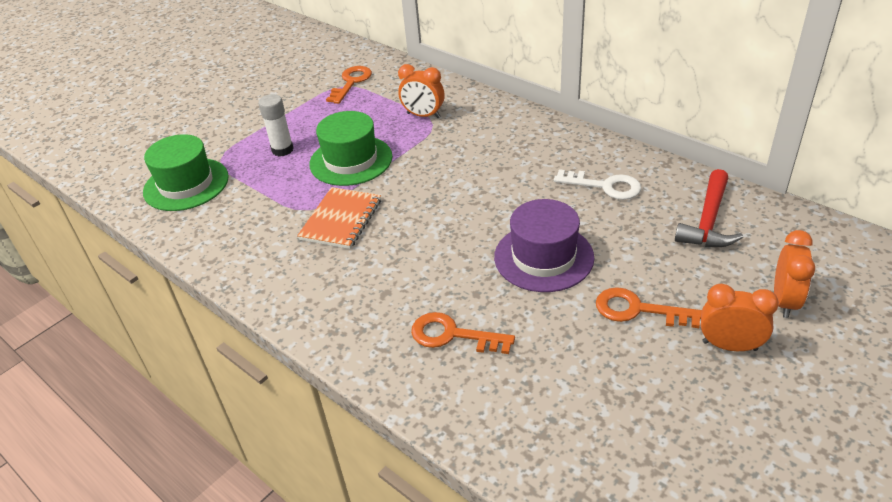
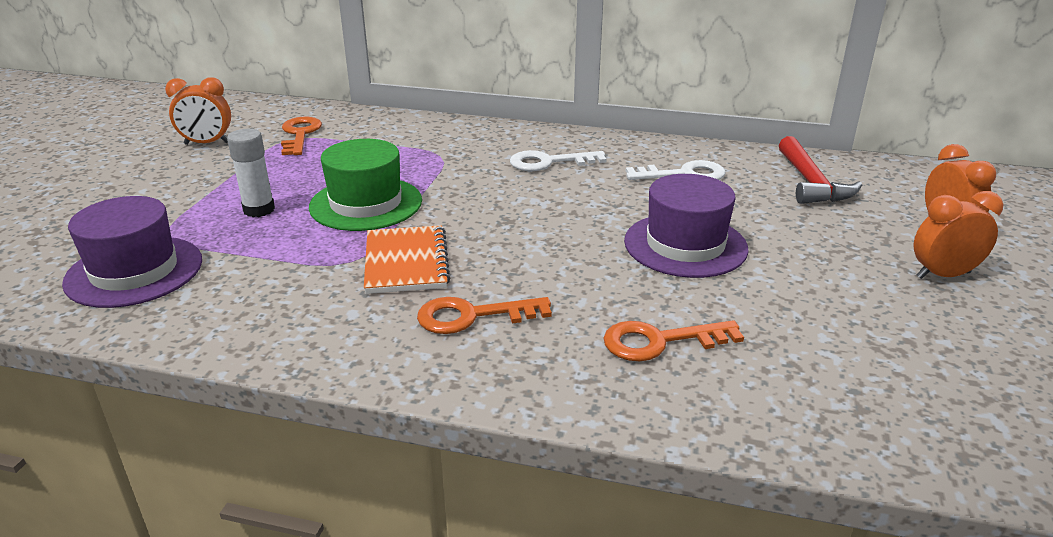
camera: 30 degrees left, 10 degrees down
green hat [143,134,229,211] -> purple hat [62,196,202,308]
orange clock [398,64,445,118] -> orange clock moved to [165,77,231,145]
orange key [596,287,702,328] -> orange key moved to [417,297,552,334]
none -> white key [510,150,607,171]

